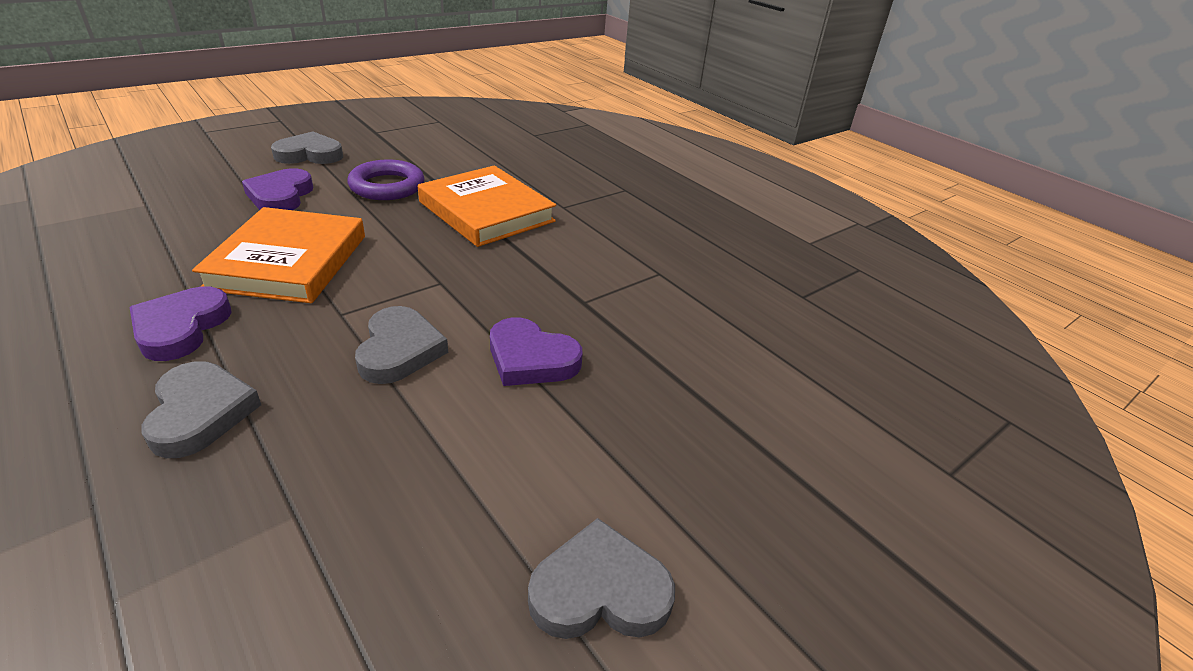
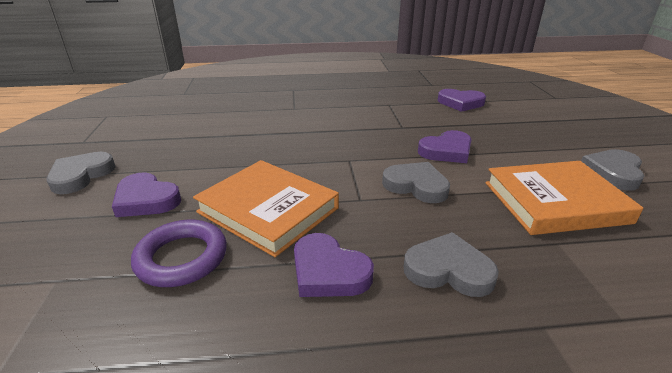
camera: 55 degrees left, 5 degrees down
purple ring [347,160,424,200] -> purple ring moved to [131,220,227,287]
orange book [418,165,556,247] -> orange book moved to [485,161,643,235]
none -> purple heart [438,89,486,112]

